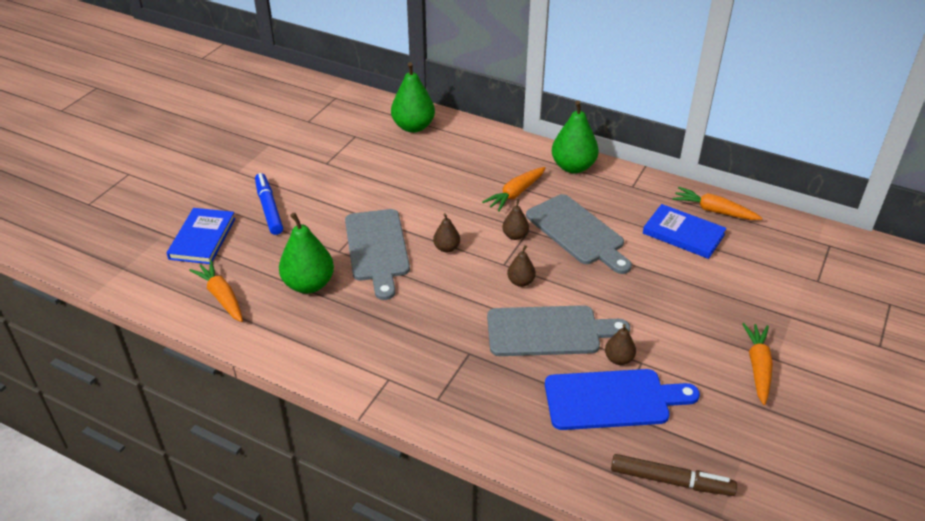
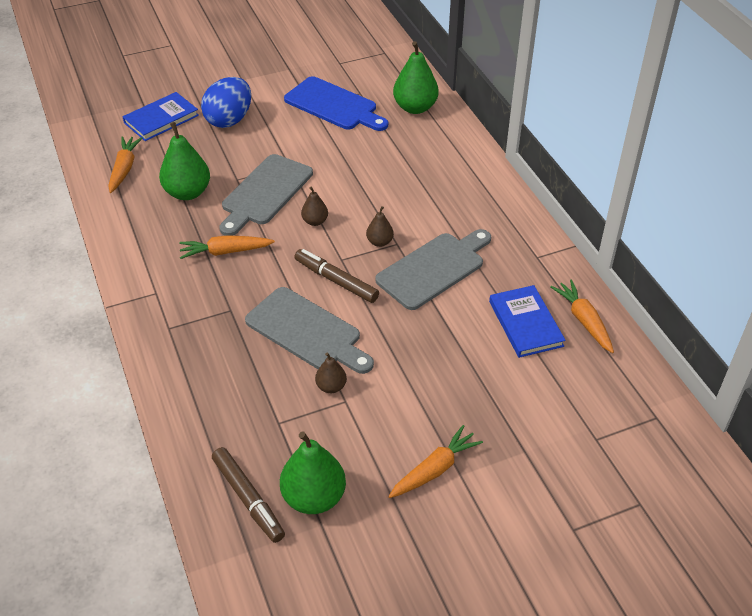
camera: 40 degrees right, 5 degrees up
blue marker [255,173,283,235] -> blue egg [201,77,251,128]
orange carrot [482,167,546,212] -> orange carrot moved to [179,235,275,259]
brown pear [507,245,536,287] -> brown marker [294,249,379,303]
grey cutting board [526,194,632,274] -> grey cutting board turned 135 degrees counterclockwise [375,229,491,310]
blue cutting board [545,369,700,430] -> blue cutting board moved to [284,76,388,131]
green pear [552,100,599,173] -> green pear moved to [280,431,346,514]

